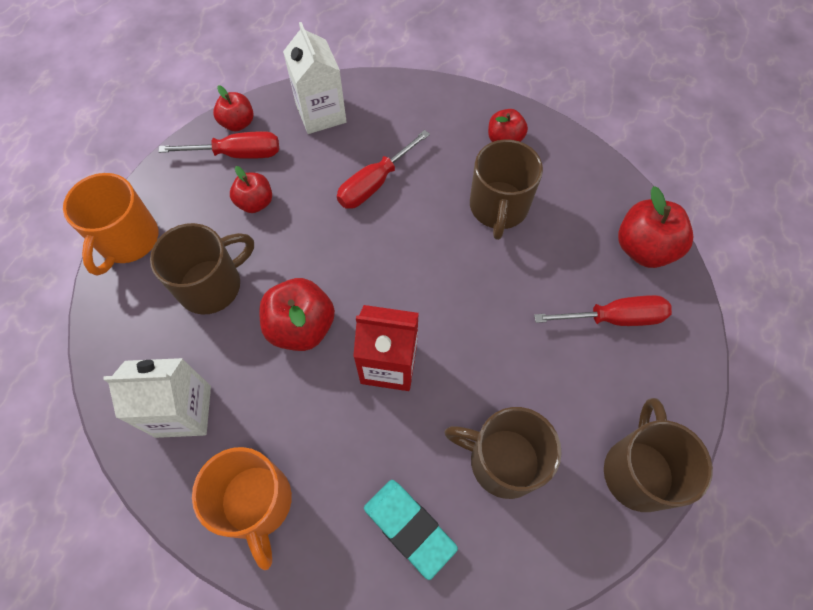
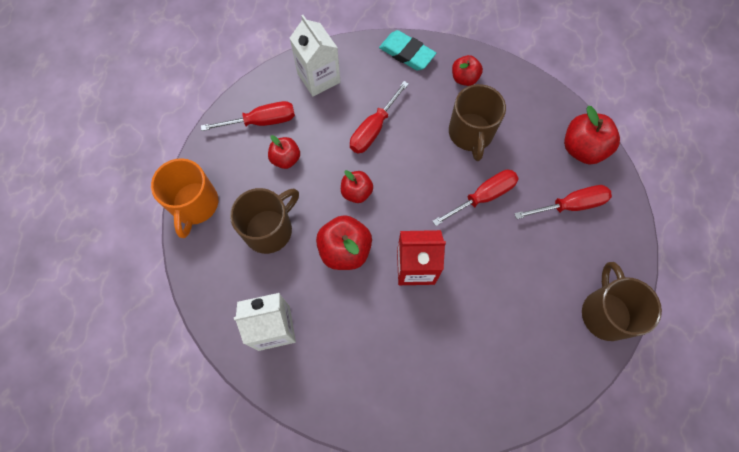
camera: 10 degrees left, 5 degrees up
orange mug [192,447,292,570] -> none
red apple [213,85,253,131] -> red apple moved to [341,170,373,203]
turquoise eraser [364,480,458,580] -> turquoise eraser moved to [379,30,436,71]
brown mug [444,407,562,499] -> none
none -> red screwdriver [432,170,519,226]

